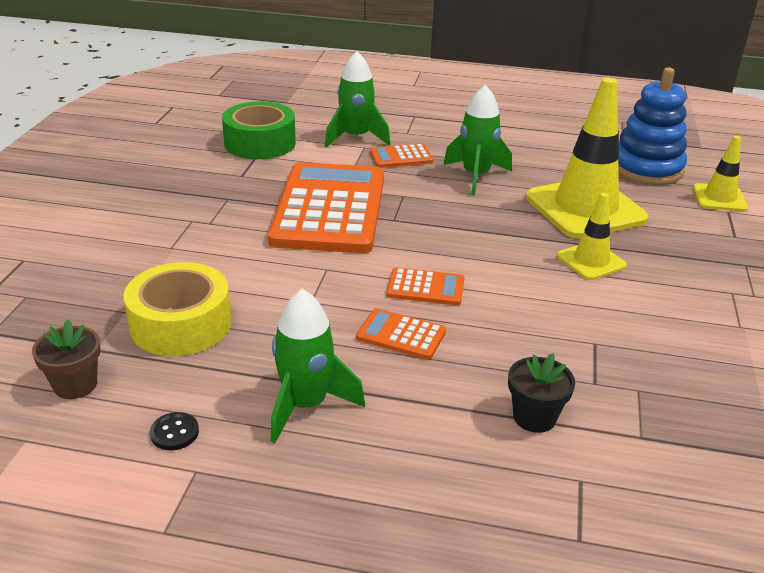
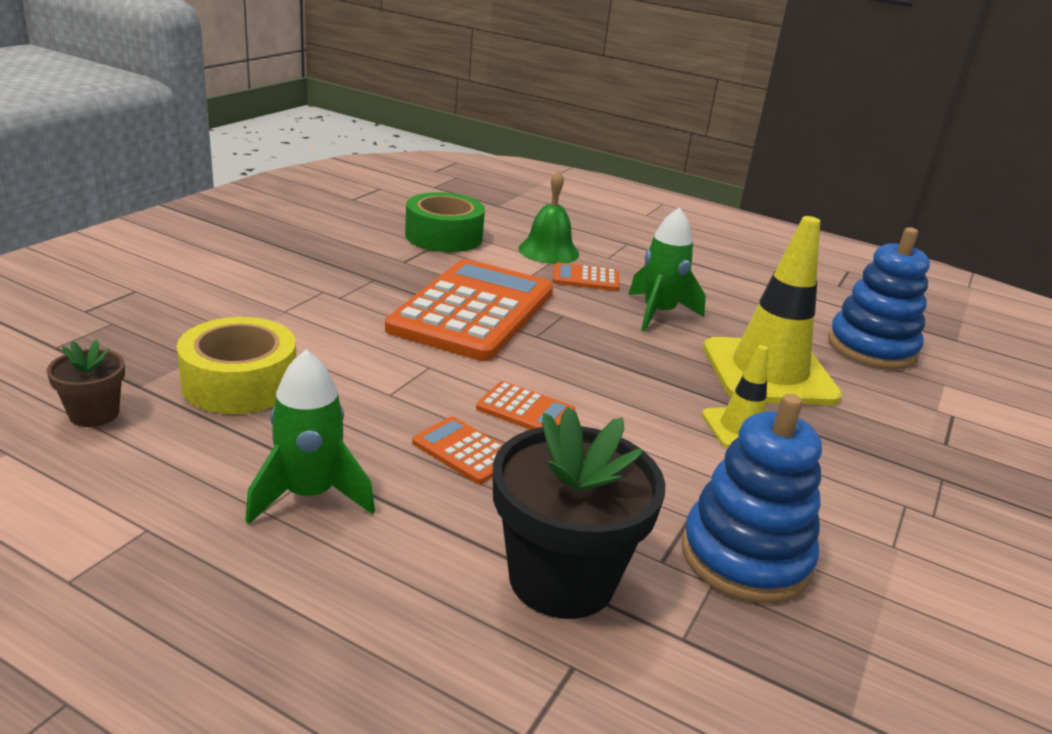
camera: 15 degrees right, 5 degrees down
black button [150,412,199,450] -> none
green rocket [325,51,391,148] -> green bell [518,170,579,264]
black flower pot [508,353,575,433] -> black flower pot [493,407,665,619], size x2.00
yellow traffic cone [693,136,748,211] -> none
none -> blue stacking toy [682,394,822,603]

